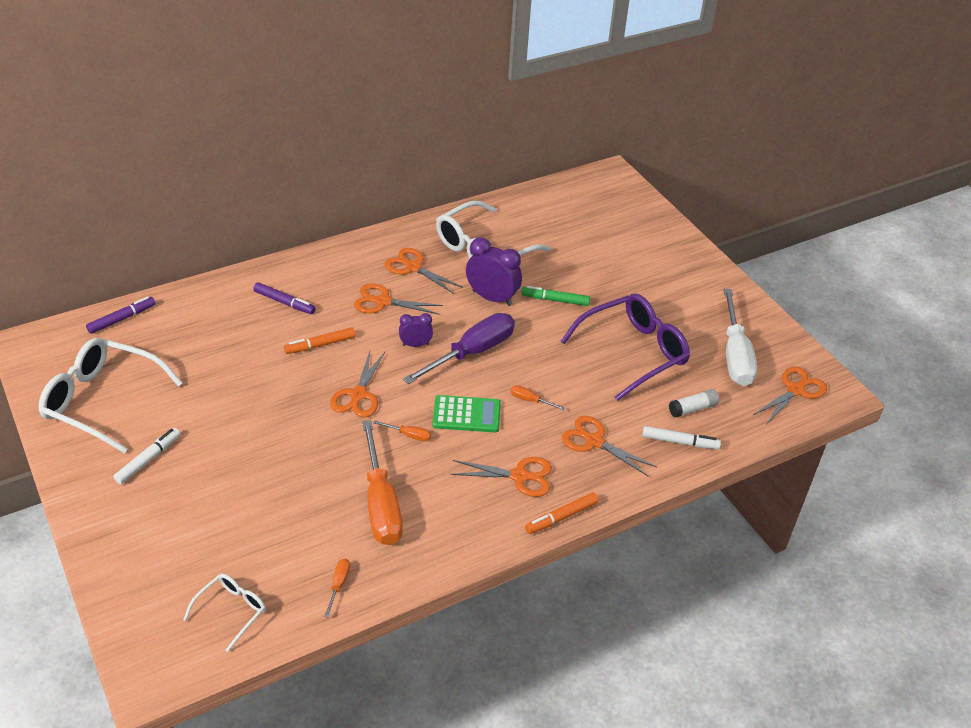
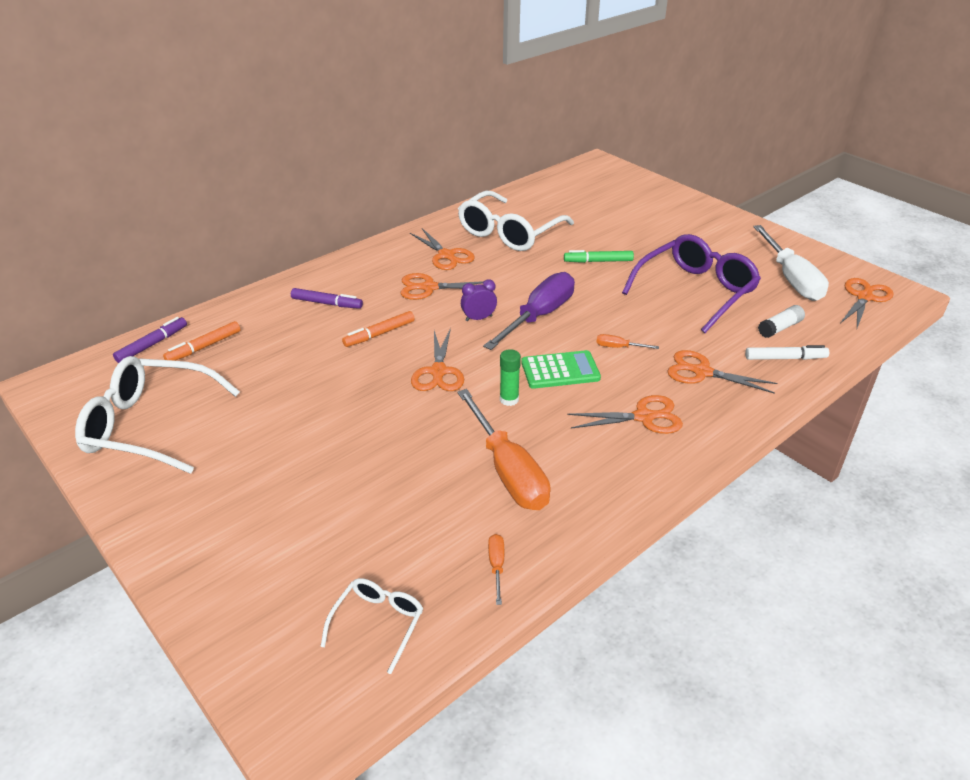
camera: 10 degrees left, 5 degrees down
white marker [113,428,180,484] -> none
orange screwdriver [374,421,431,442] -> green glue stick [500,349,521,406]
orange scissors [385,248,463,294] -> orange scissors turned 150 degrees counterclockwise [410,228,475,270]
purple clock [466,238,522,306] -> none
orange marker [525,492,598,534] -> orange marker moved to [163,321,240,361]

